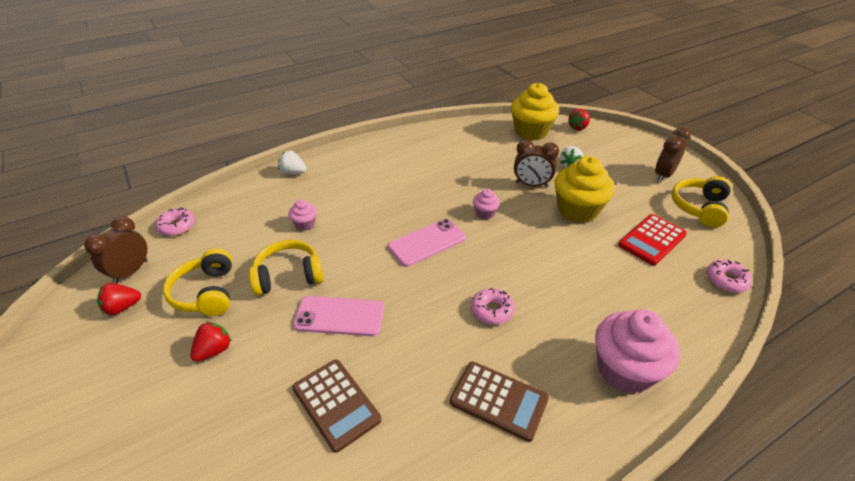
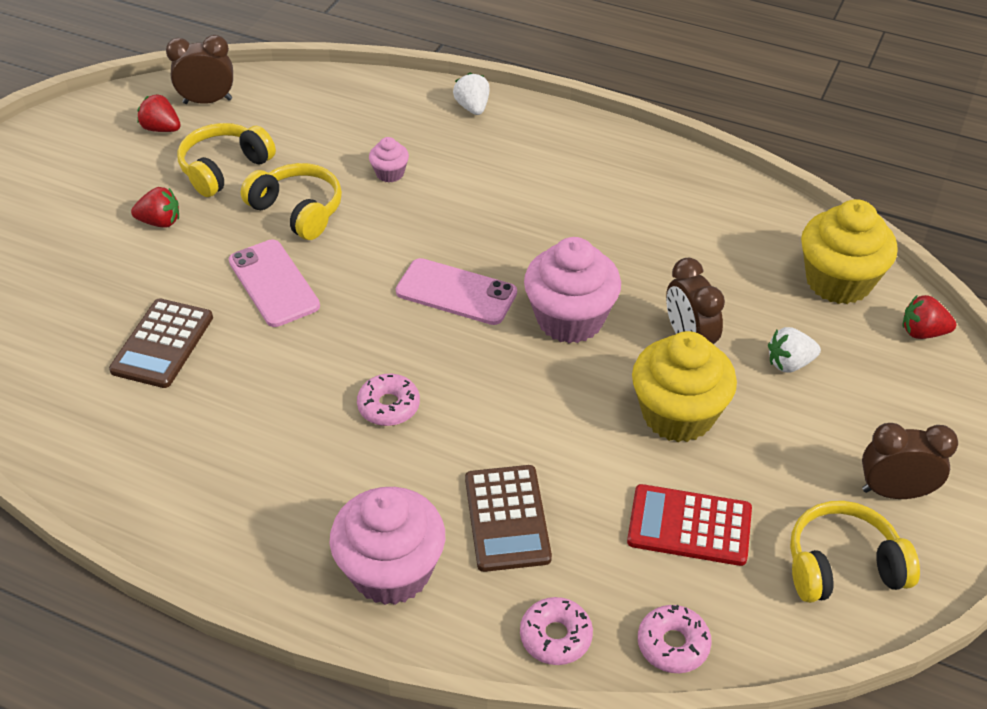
camera: 55 degrees right, 5 degrees up
pink donut [155,208,195,236] -> pink donut moved to [520,597,593,665]
brown calculator [450,362,549,442] -> brown calculator moved to [465,465,552,572]
pink cupcake [473,189,500,219] -> pink cupcake [524,237,621,343], size x2.13

